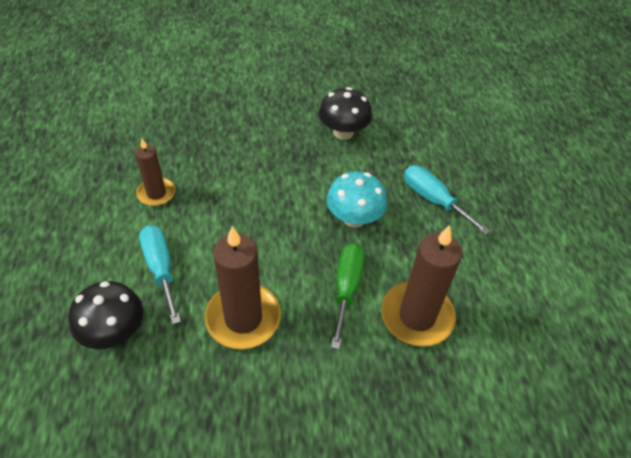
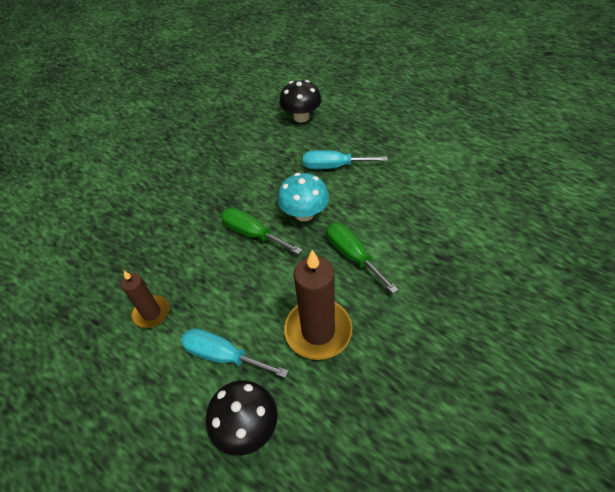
camera: 40 degrees left, 0 degrees up
black mushroom [319,87,372,140] -> black mushroom moved to [279,80,322,122]
brown candle [381,225,462,347] -> none
none -> green screwdriver [221,208,302,255]

